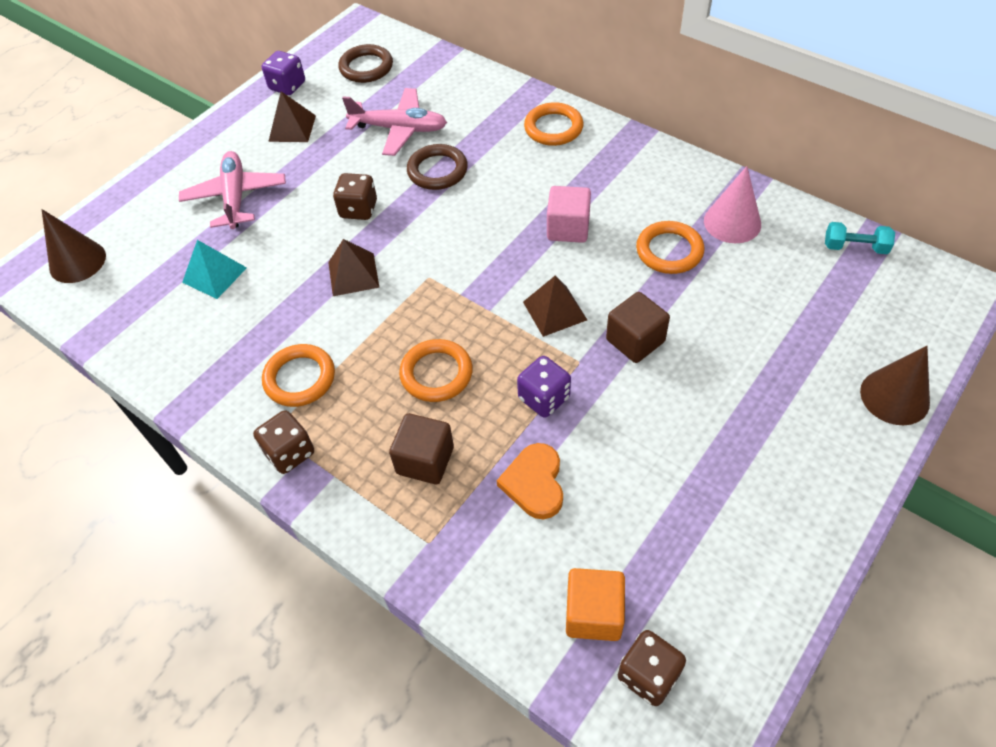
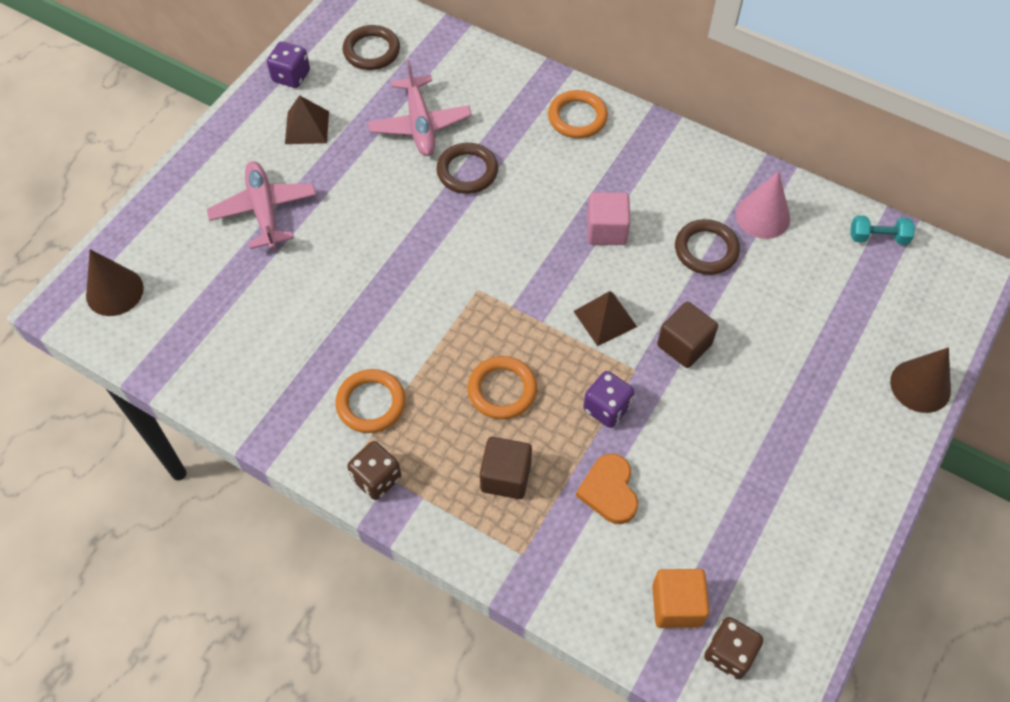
camera: 10 degrees left, 5 degrees up
turquoise pyramid [182,240,247,299] -> none
brown pyramid [328,239,380,296] -> none
brown dice [333,173,377,220] -> none
pink plane [342,88,447,156] -> pink plane turned 75 degrees clockwise [368,60,472,156]
orange ring [636,221,704,274] -> brown ring [675,219,740,275]

